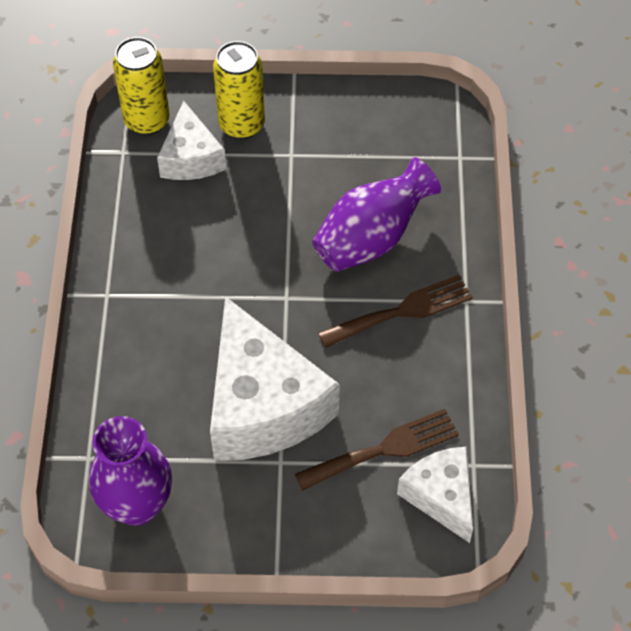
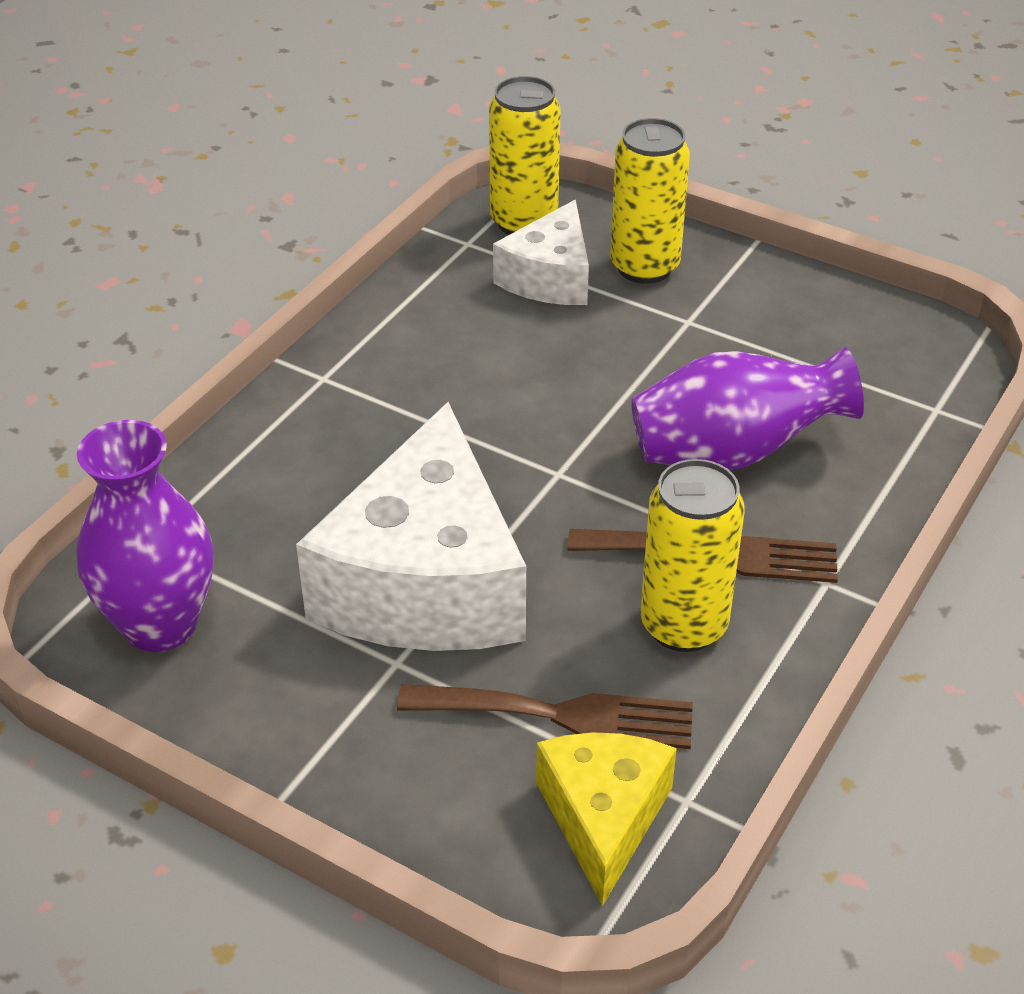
camera: 30 degrees right, 15 degrees down
white cheese [397,447,473,543] -> yellow cheese [536,732,677,906]
none -> yellow can [640,459,745,652]

